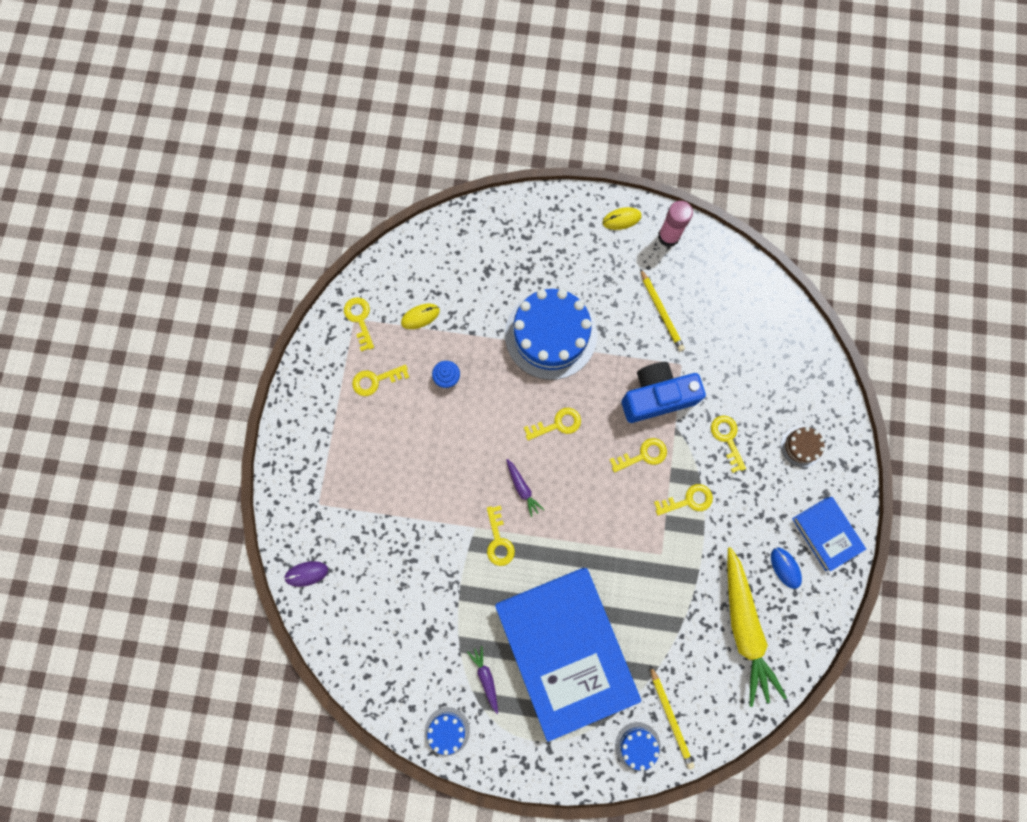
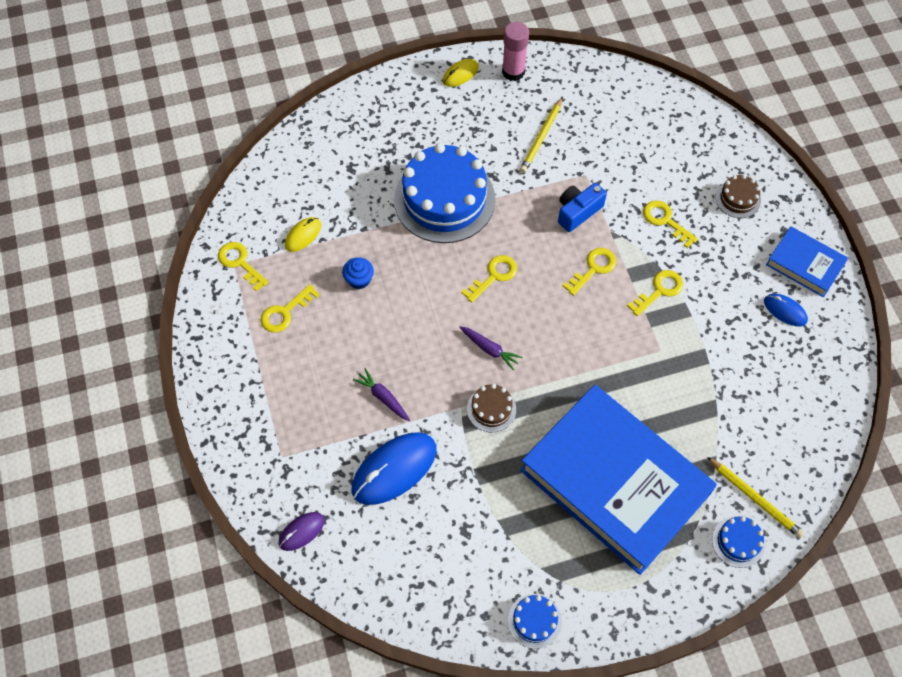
camera: 25 degrees left, 15 degrees down
purple carrot [467,646,498,714] -> purple carrot moved to [353,368,410,421]
yellow key [487,506,515,566] -> brown cake [467,384,516,433]
blue camera [621,362,706,423] -> blue camera [558,183,607,232], size x0.62
yellow pencil [640,269,685,351] -> yellow pencil turned 75 degrees clockwise [520,97,563,173]
yellow carrot [727,547,787,707] -> none
none -> blue mouse [352,432,436,505]

